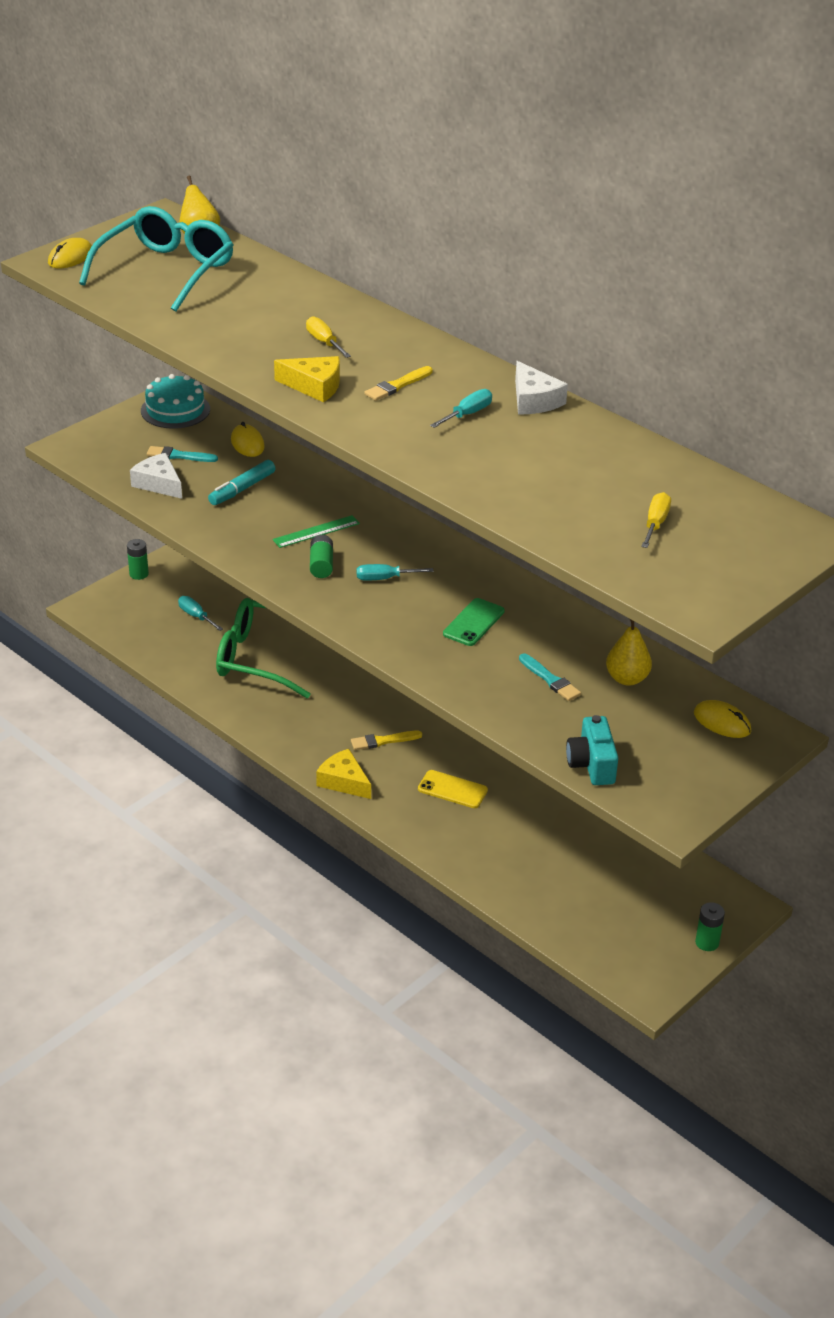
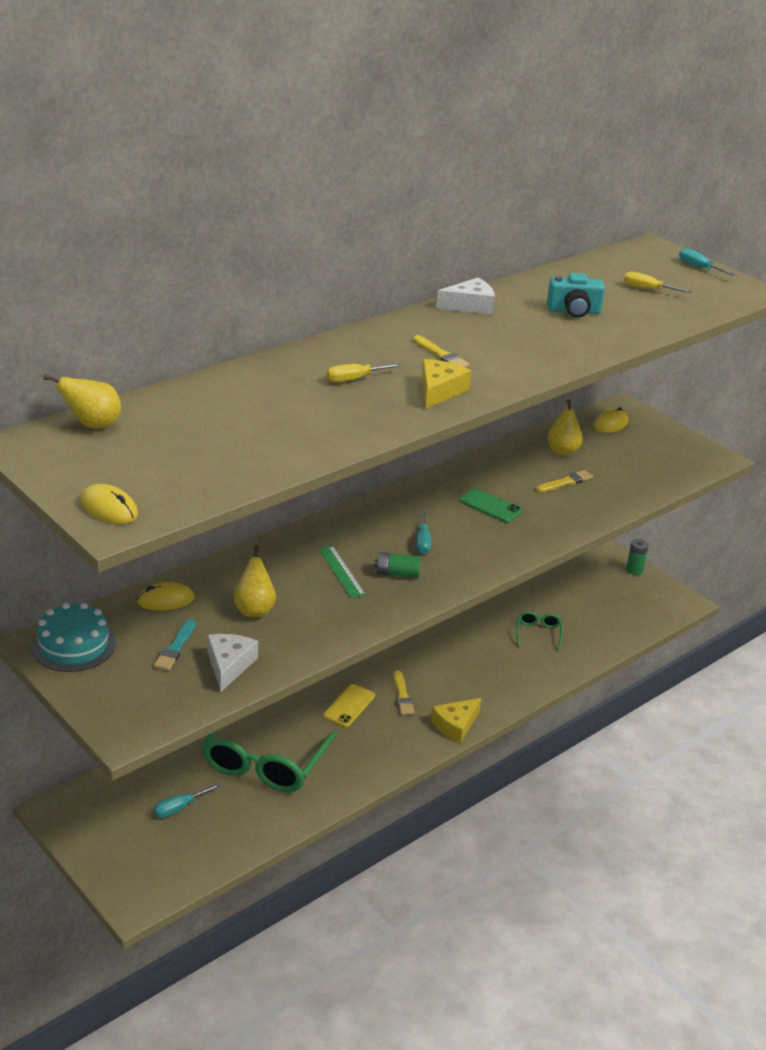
camera: 85 degrees left, 5 degrees down
turquoise glasses [79,206,233,312] -> none
green battery [127,539,149,580] -> none
white cheese [130,453,182,499] -> white cheese turned 135 degrees clockwise [207,634,258,692]
turquoise marker [208,460,276,505] -> yellow pear [233,545,276,617]
yellow phone [418,770,488,808] -> yellow phone moved to [323,684,375,727]
turquoise screwdriver [430,389,492,428] -> turquoise screwdriver moved to [679,248,736,276]
turquoise brush [519,653,581,701] -> yellow brush [536,470,593,493]
turquoise camera [566,715,618,785] -> turquoise camera moved to [547,273,605,318]
none -> green glasses [517,611,563,651]

